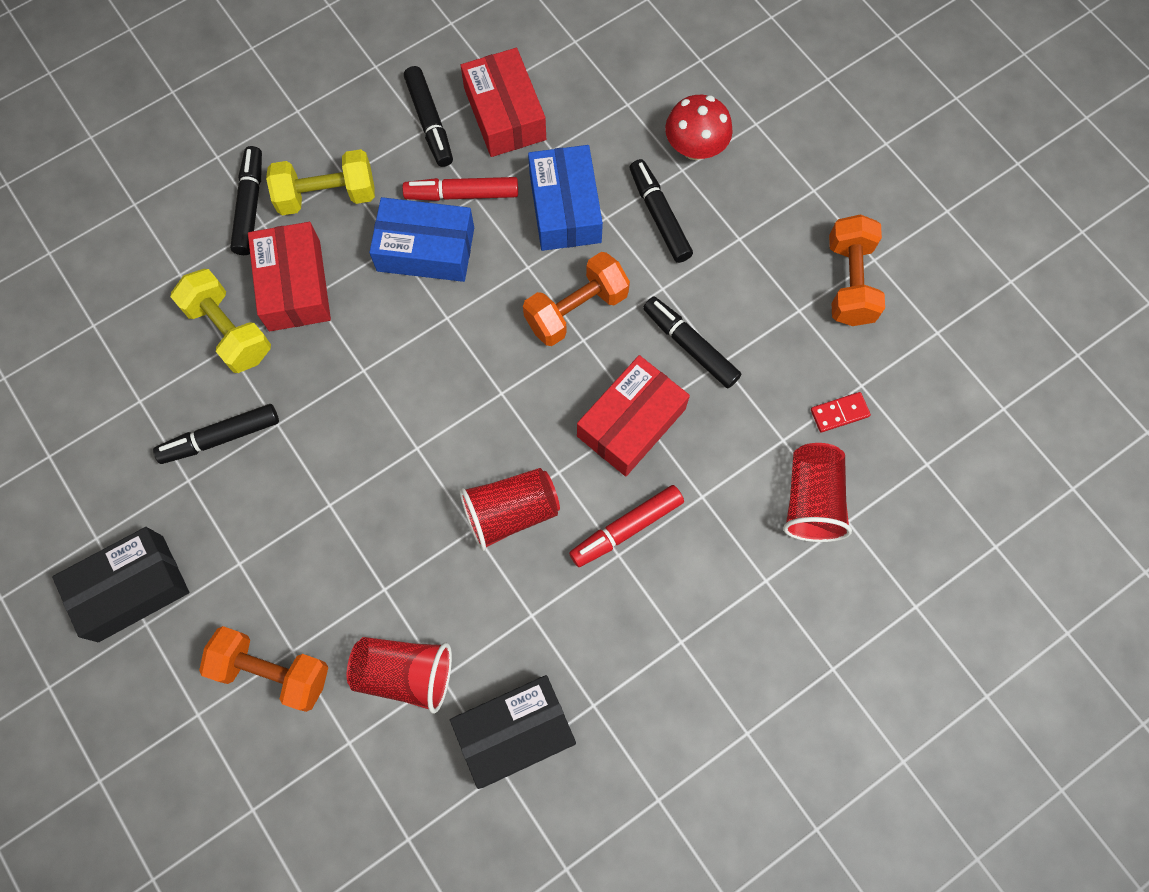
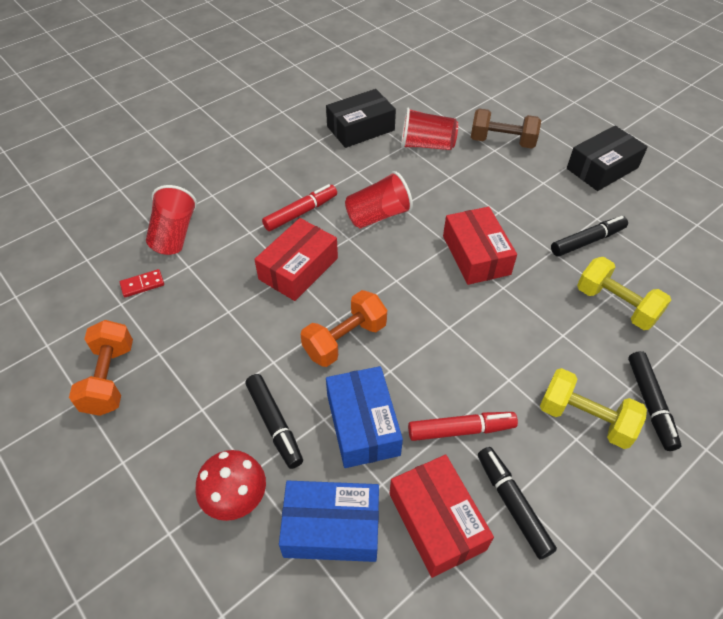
camera: 175 degrees right, 20 degrees down
orange dumbbell [199,626,328,712] -> brown dumbbell [471,108,541,148]
red box [248,222,331,331] -> red box moved to [443,206,517,285]
yellow dumbbell [266,149,375,215] -> yellow dumbbell turned 45 degrees clockwise [540,368,647,449]
blue box [369,197,474,282] -> blue box moved to [279,481,379,562]
black marker [643,297,741,388] -> none

